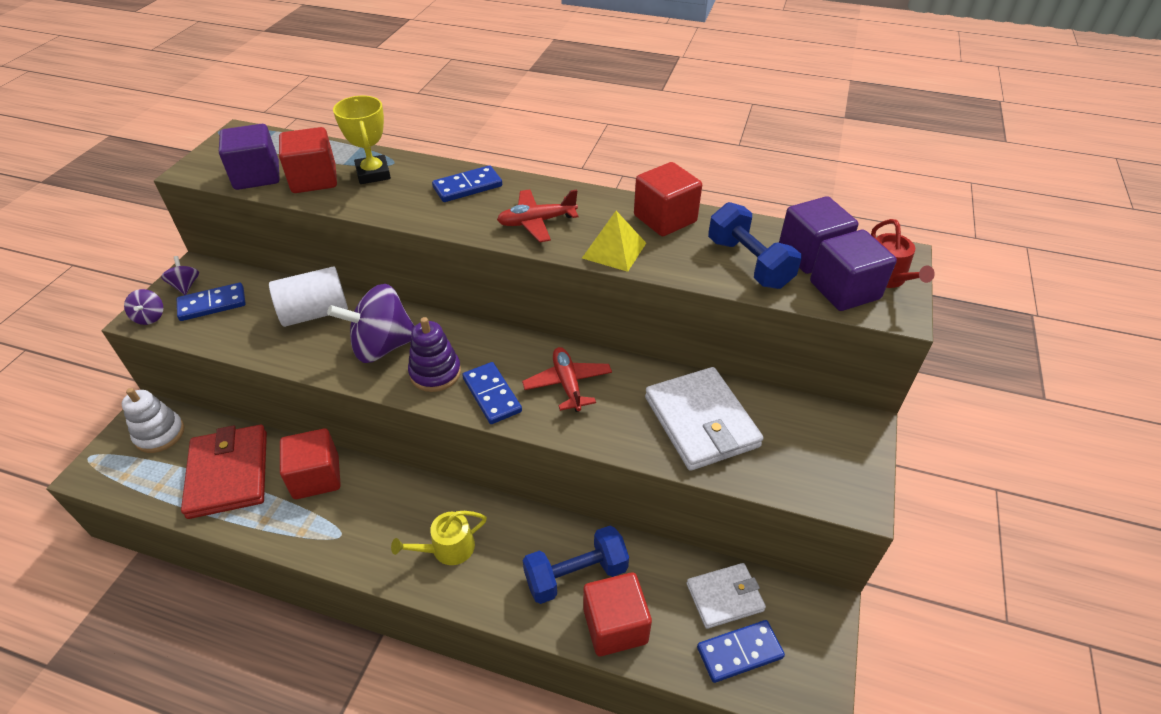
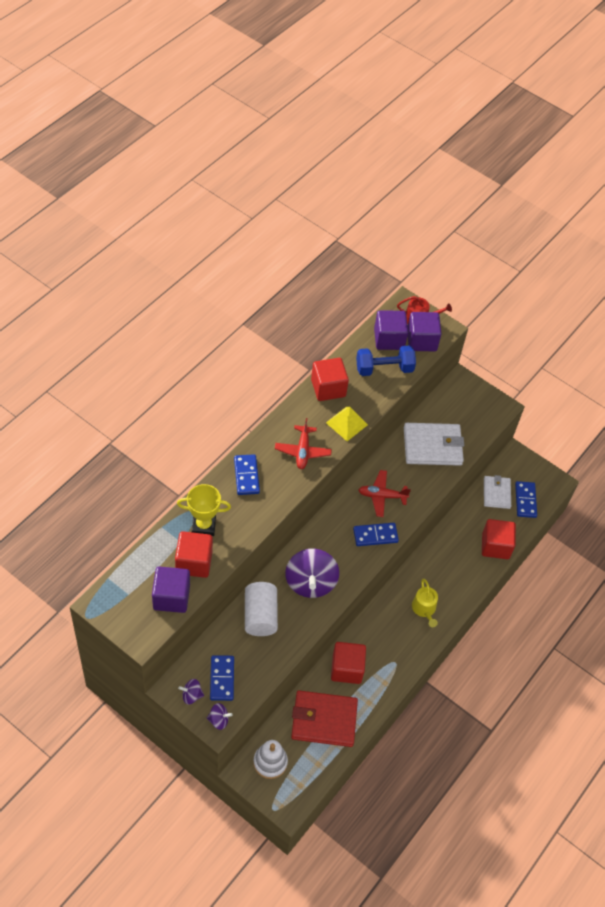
camera: 75 degrees left, 10 degrees up
purple stacking toy [408,317,461,392] -> none
blue dumbbell [523,526,629,604] -> none

